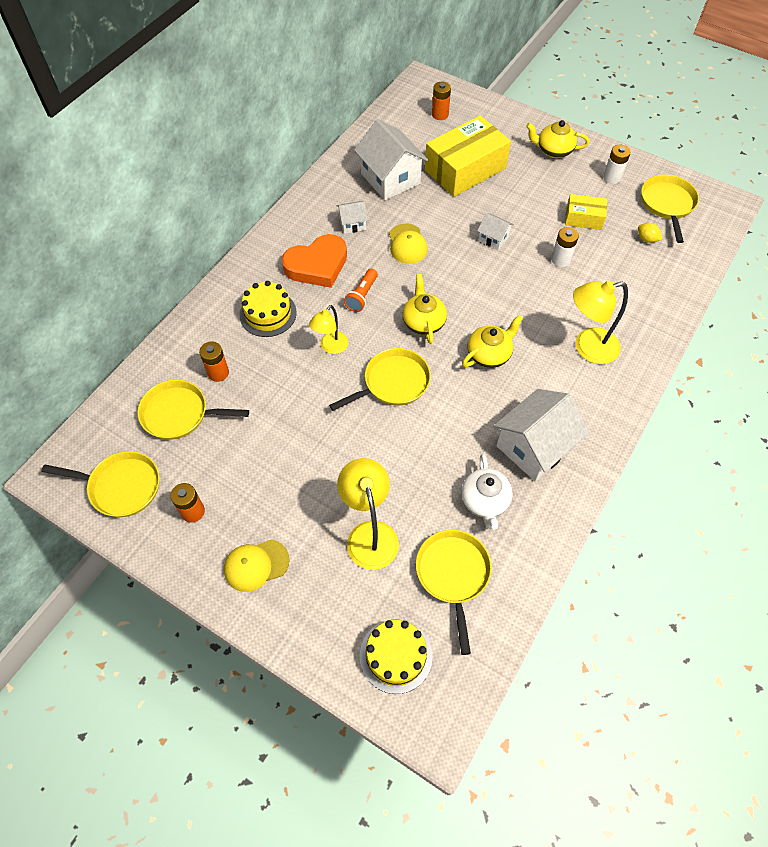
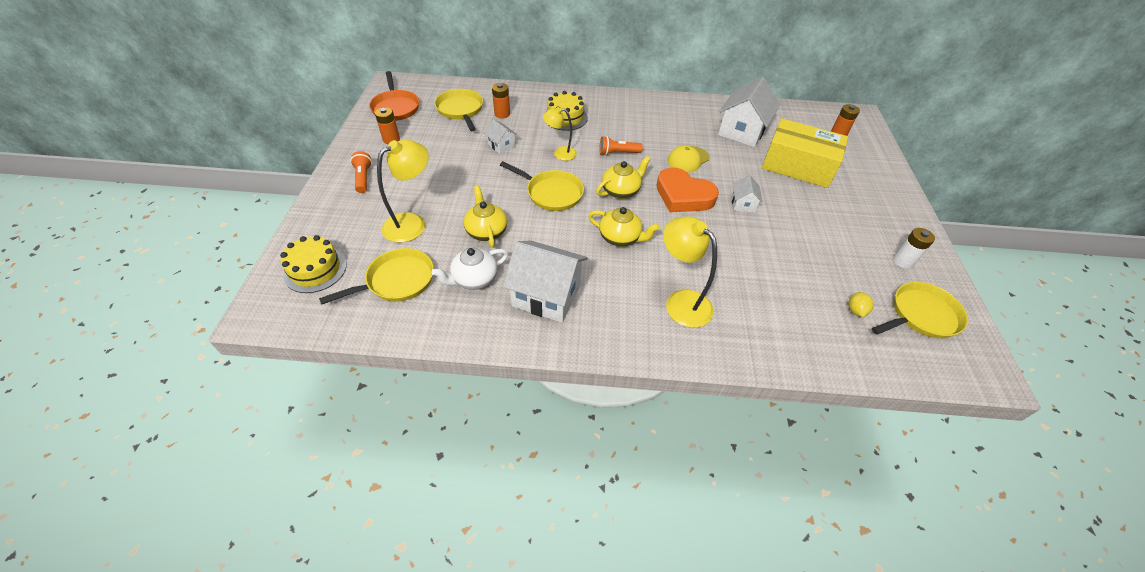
camera: 60 degrees right, 10 degrees down
yellow pan [41,451,160,517] -> orange pan [369,71,419,121]
yellow cap [224,539,290,592] -> orange flashlight [350,151,372,193]
orange heart [282,234,347,288] -> orange heart moved to [656,168,719,212]
white house [337,201,368,234] -> white house moved to [484,119,517,154]
yellow teapot [526,120,590,158] -> yellow teapot moved to [464,186,507,247]
white battery [551,227,579,267] -> none
yellow box [565,194,607,230] -> none

